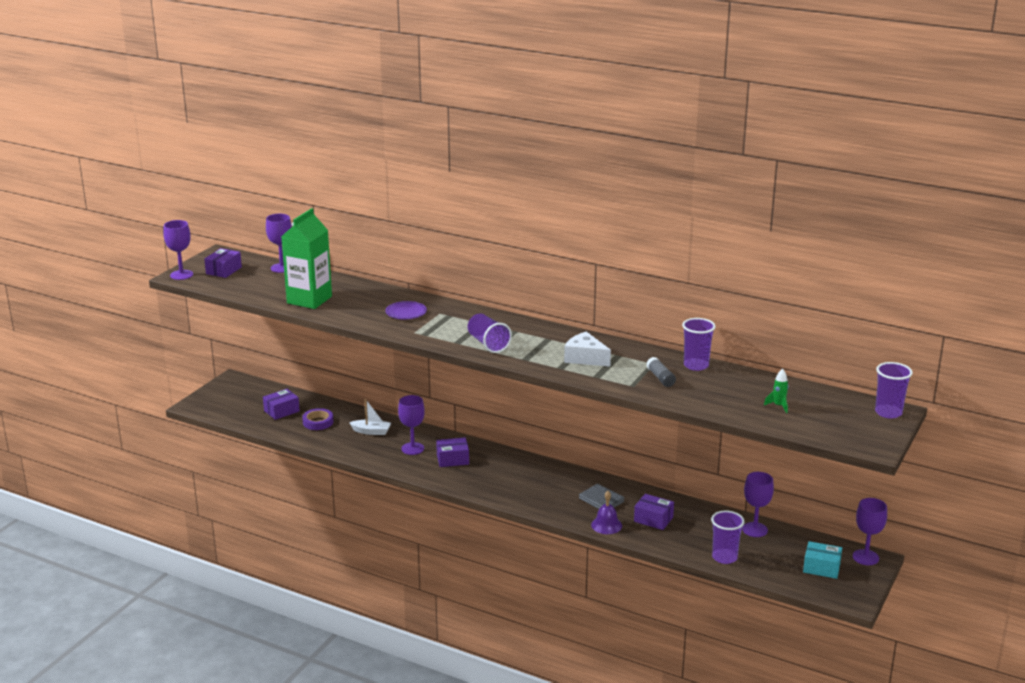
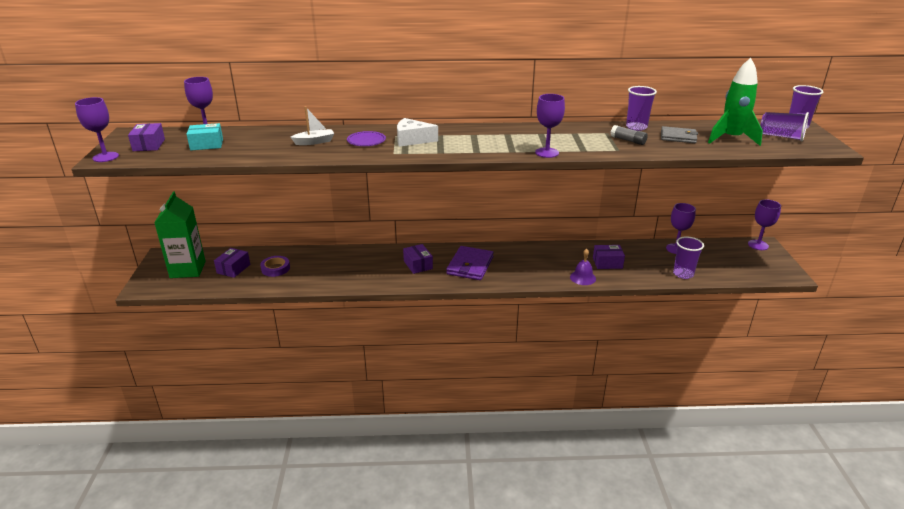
camera: 30 degrees left, 5 degrees up
green carton [281,208,332,309] -> green carton moved to [154,192,206,278]
white boat [349,399,391,435] -> white boat moved to [291,106,334,145]
purple goblet [398,395,425,455] -> purple goblet moved to [535,94,565,158]
purple box [436,437,469,467] -> purple box turned 75 degrees counterclockwise [403,244,433,274]
purple cup [468,313,512,353] -> purple cup moved to [760,112,809,141]
white cheese [564,332,611,367] -> white cheese moved to [397,118,438,147]
grey wallet [579,484,624,509] -> grey wallet moved to [661,126,698,143]
green rocket [764,369,789,413] -> green rocket [708,58,763,146], size x2.30
turquoise box [803,541,842,579] -> turquoise box moved to [187,123,223,151]
none -> purple wallet [446,246,494,280]

